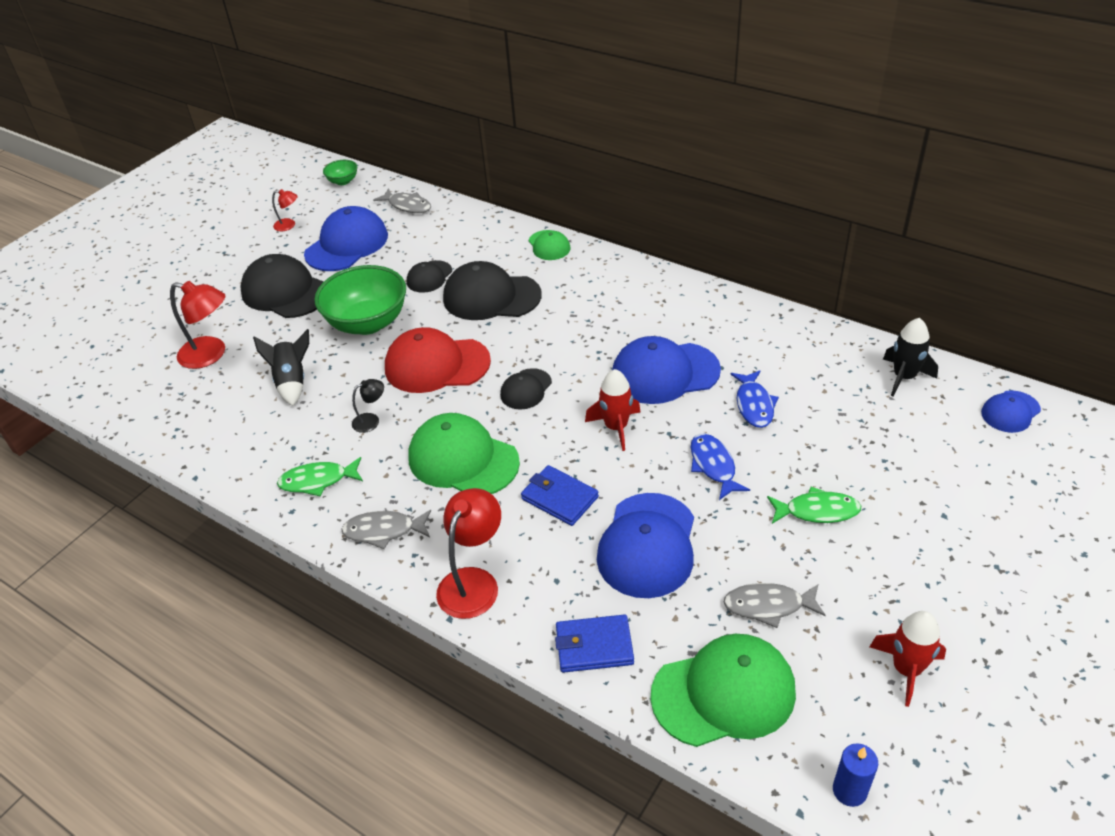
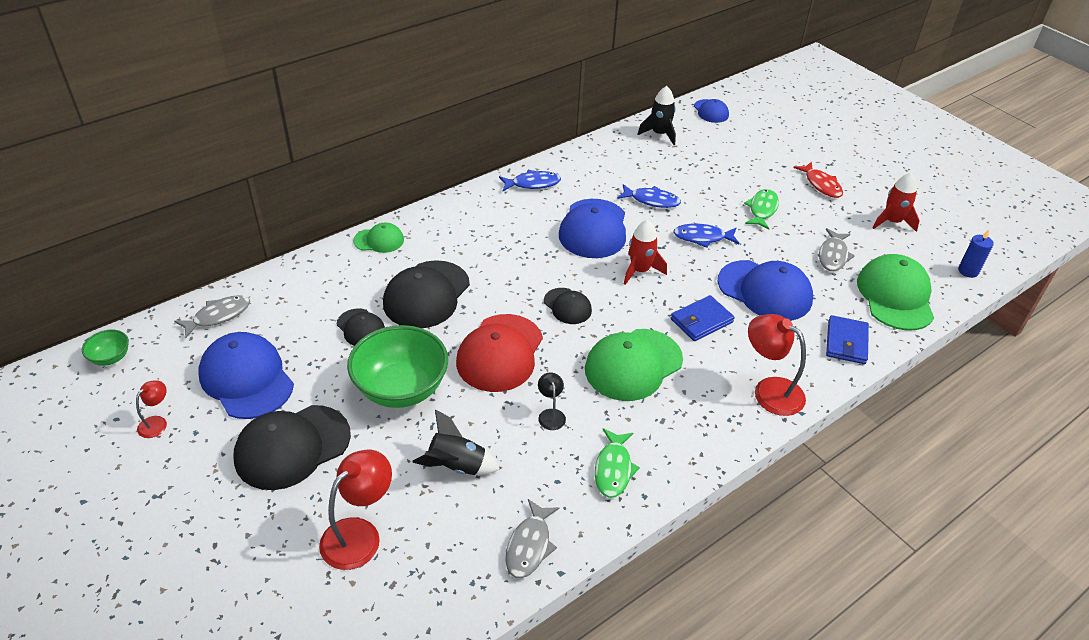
camera: 75 degrees left, 0 degrees up
grey fish [341,510,431,549] -> grey fish moved to [506,499,559,578]
none -> blue fish [499,170,561,191]
none -> red fish [793,162,843,198]

